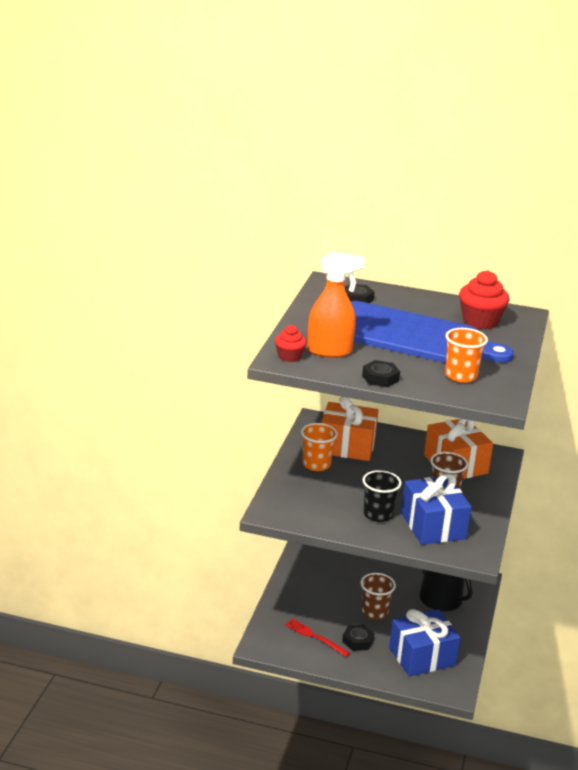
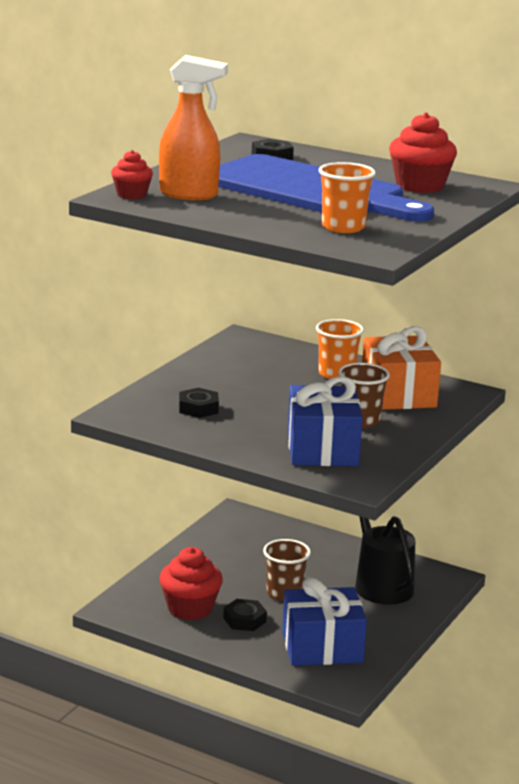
camera: 15 degrees right, 5 degrees down
red fork [285,618,350,657] -> red cupcake [159,547,223,620]
orange cup [301,423,338,471] -> orange cup moved to [316,319,364,379]
orange gift [321,396,378,461] -> none
black nut [362,360,400,387] -> black nut moved to [179,388,219,418]
black cup [363,470,402,522] -> none

